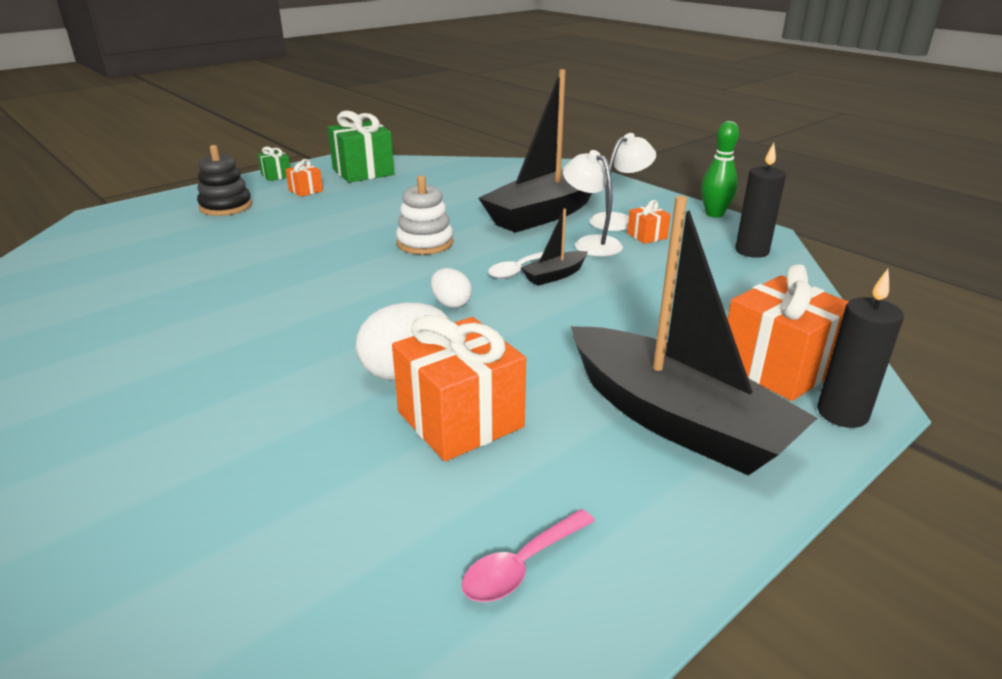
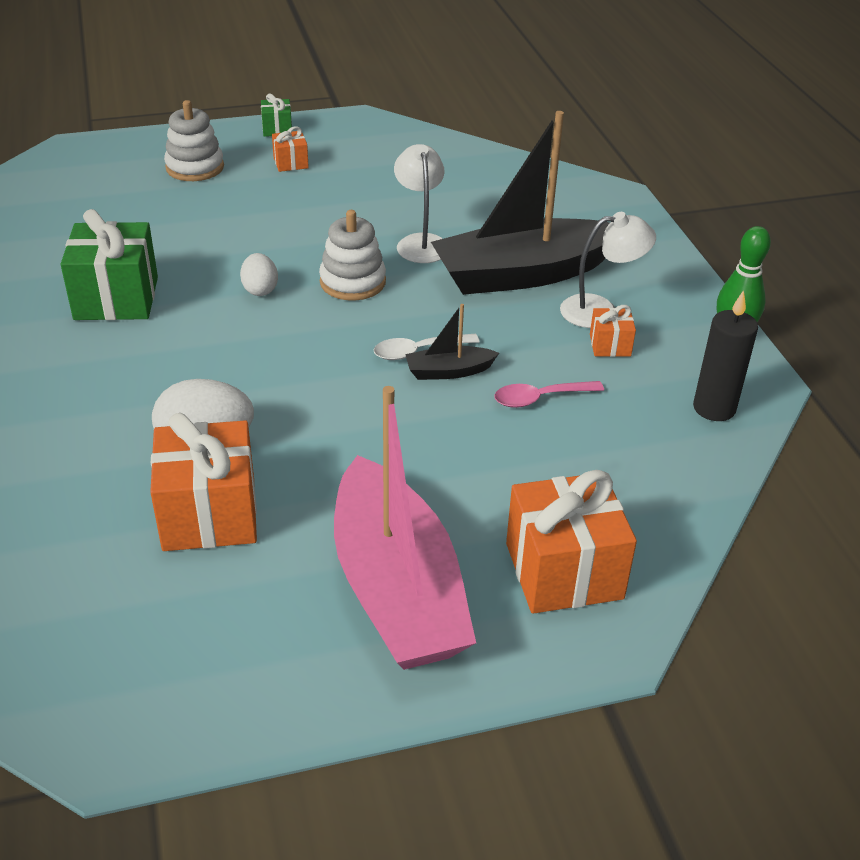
camera: 25 degrees right, 10 degrees up
black stacking toy [197,145,252,216] -> white stacking toy [164,100,224,181]
green gift [328,111,395,183] -> green gift moved to [60,209,158,320]
white egg [431,268,472,308] -> white egg moved to [240,253,278,296]
pink spoon [462,509,595,602] -> pink spoon moved to [494,381,604,408]
white lamp [563,150,623,257] -> white lamp moved to [394,144,445,263]
black boat [571,196,817,476] -> pink boat [334,386,476,670]
black candle [817,269,904,428] -> none

